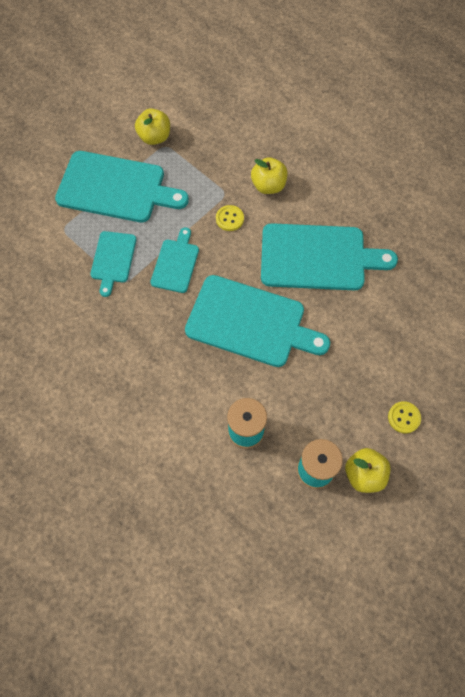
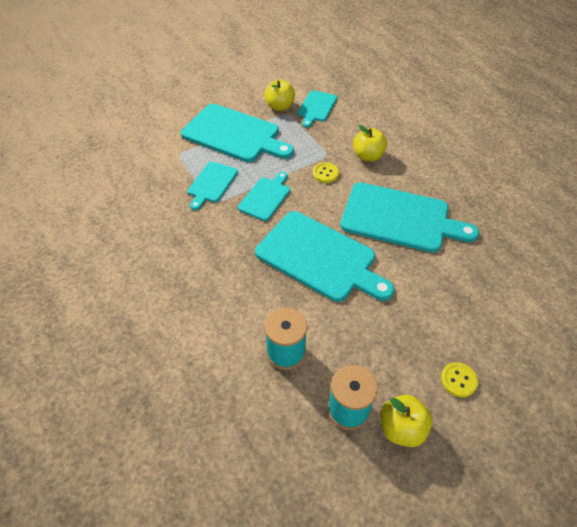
camera: 15 degrees right, 15 degrees down
none -> turquoise cutting board [297,90,337,128]

